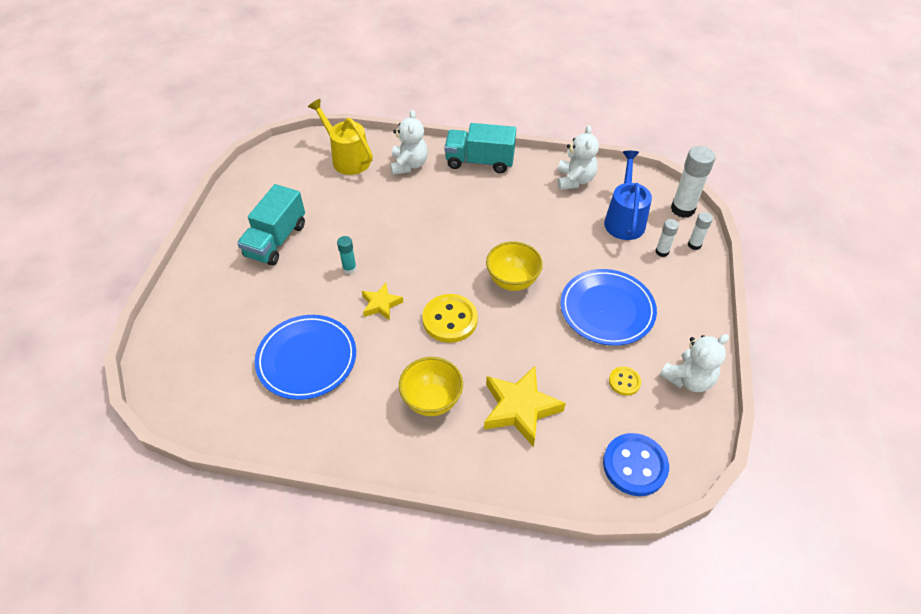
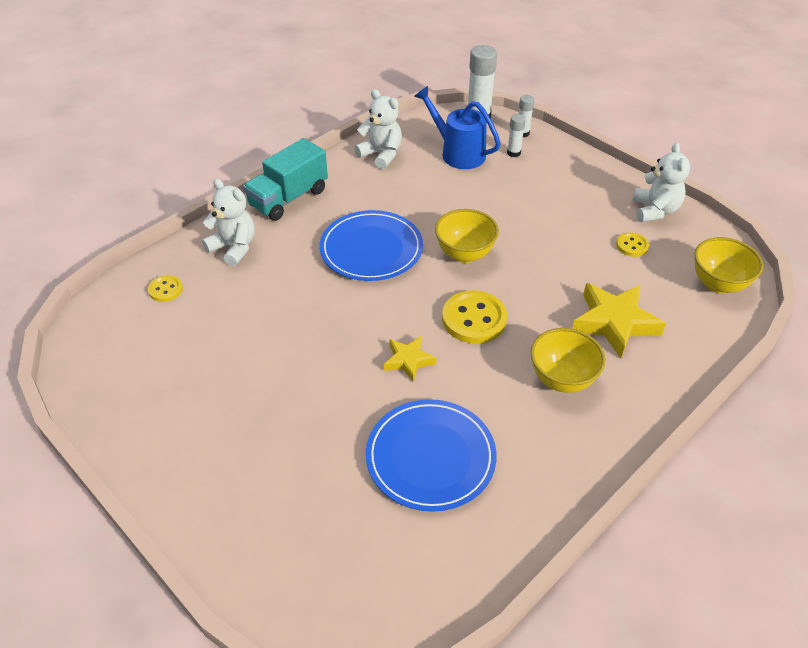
camera: 55 degrees left, 5 degrees down
turquoise truck [237,184,305,266] -> none
yellow watering can [308,99,373,175] -> yellow button [148,275,183,302]
turquoise glue stick [337,236,357,274] -> none
blue plate [561,269,657,346] -> blue plate moved to [319,210,423,281]
blue button [603,433,669,496] -> yellow bowl [694,237,763,293]

